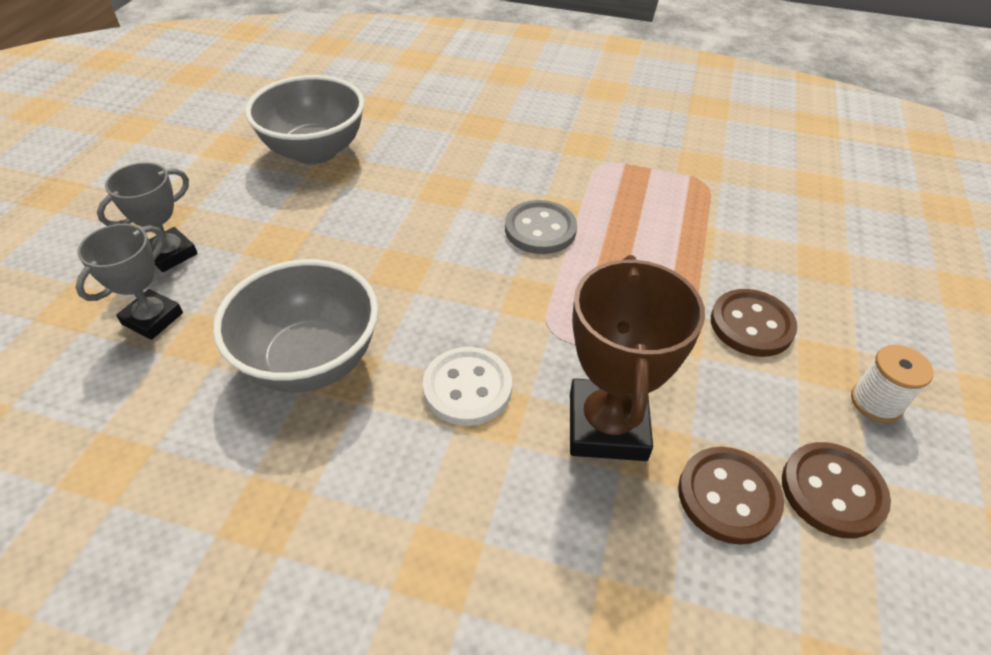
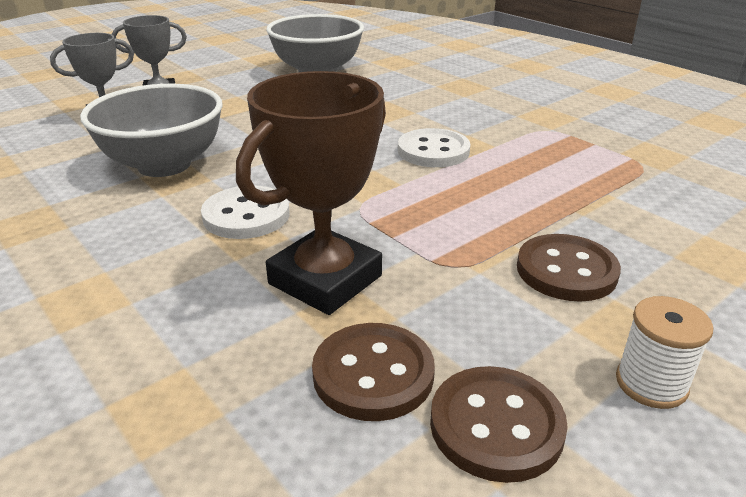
camera: 35 degrees right, 15 degrees down
grey button [505,200,577,254] -> white button [398,128,470,167]

